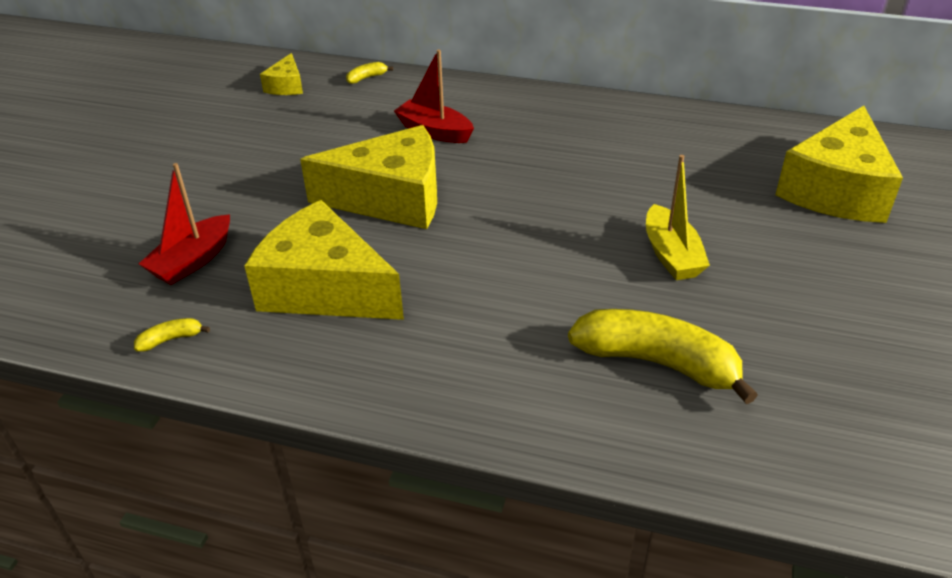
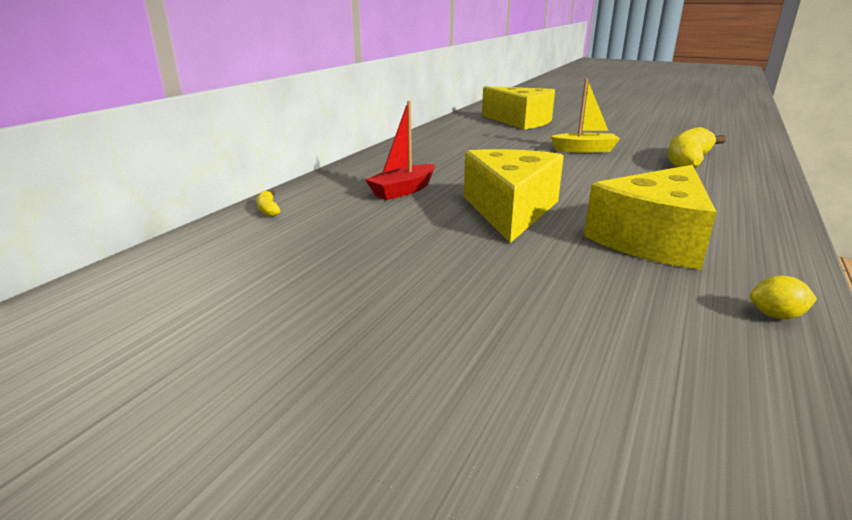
camera: 80 degrees left, 15 degrees down
yellow banana [134,318,210,352] -> yellow lemon [750,276,817,319]
red boat [139,163,230,285] -> none
yellow cheese [260,53,303,95] -> none

